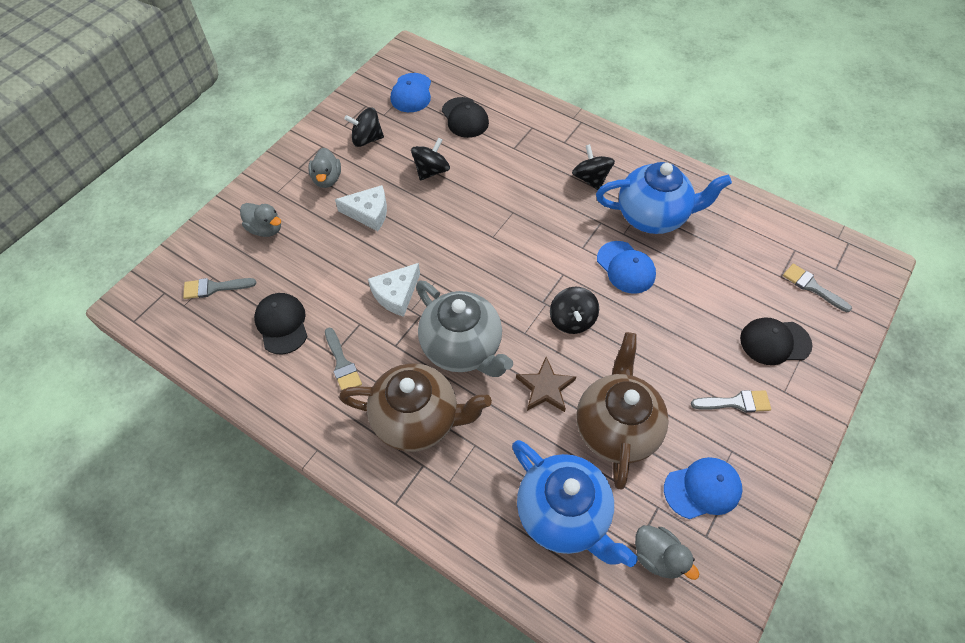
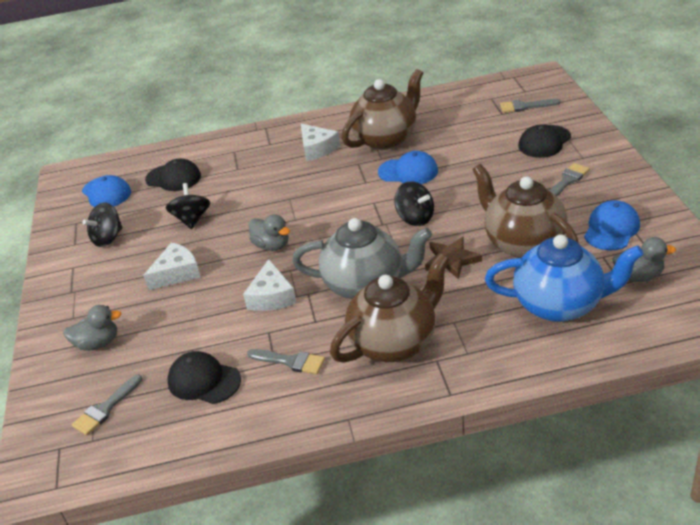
camera: 40 degrees left, 20 degrees down
grey duck [308,148,341,188] -> grey duck moved to [249,214,290,251]
black spinning top [572,144,615,190] -> white cheese [301,124,340,161]
blue teapot [596,162,732,234] -> brown teapot [342,69,423,150]

